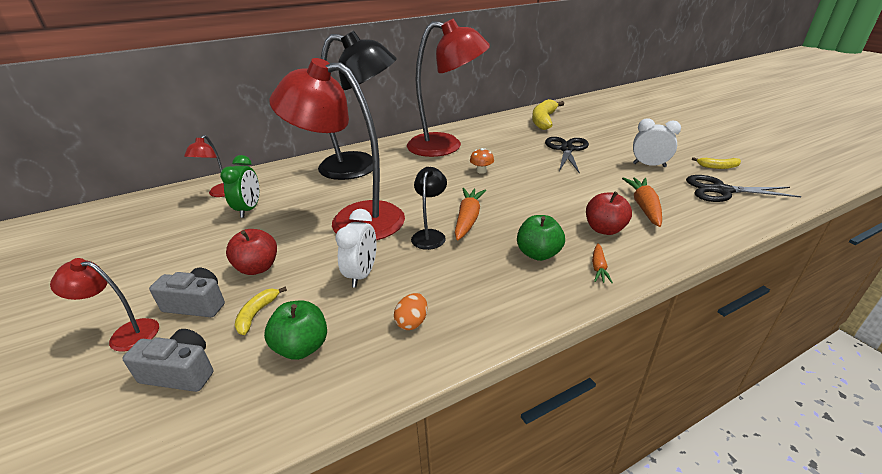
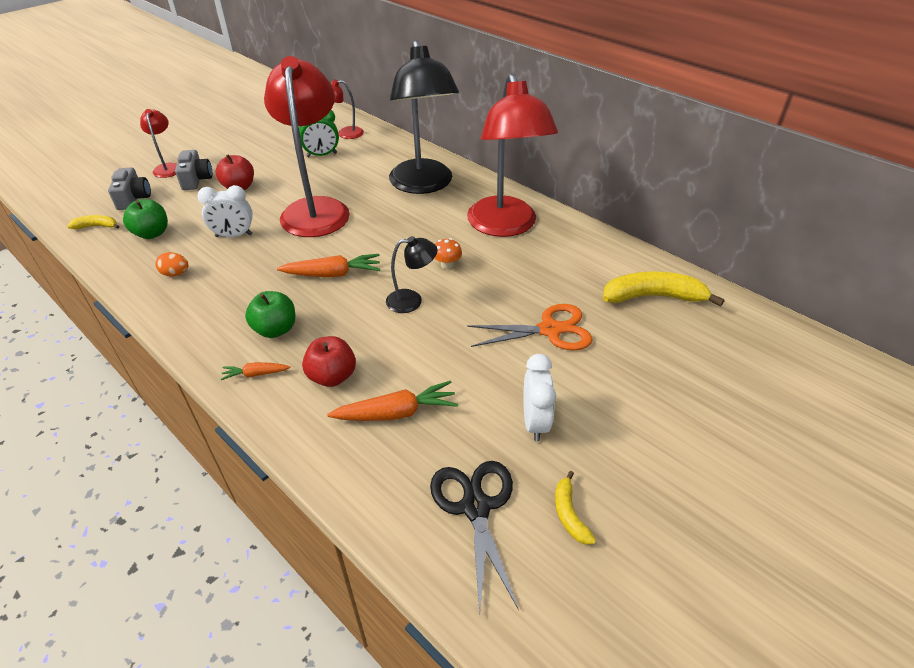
camera: 70 degrees right, 10 degrees up
yellow banana [235,287,287,335] -> yellow banana moved to [67,215,119,229]
black lamp [411,167,447,250] -> black lamp moved to [386,236,438,313]
black scissors [545,137,589,174] -> orange scissors [467,304,593,350]

